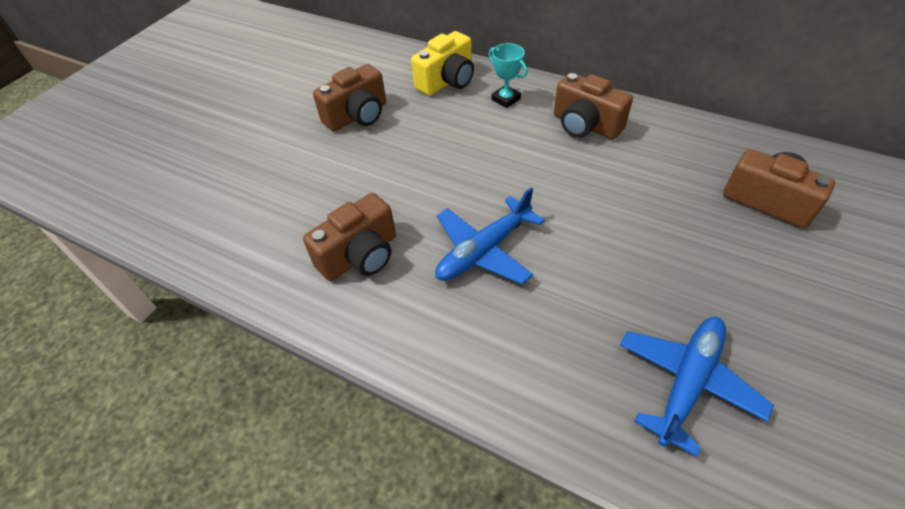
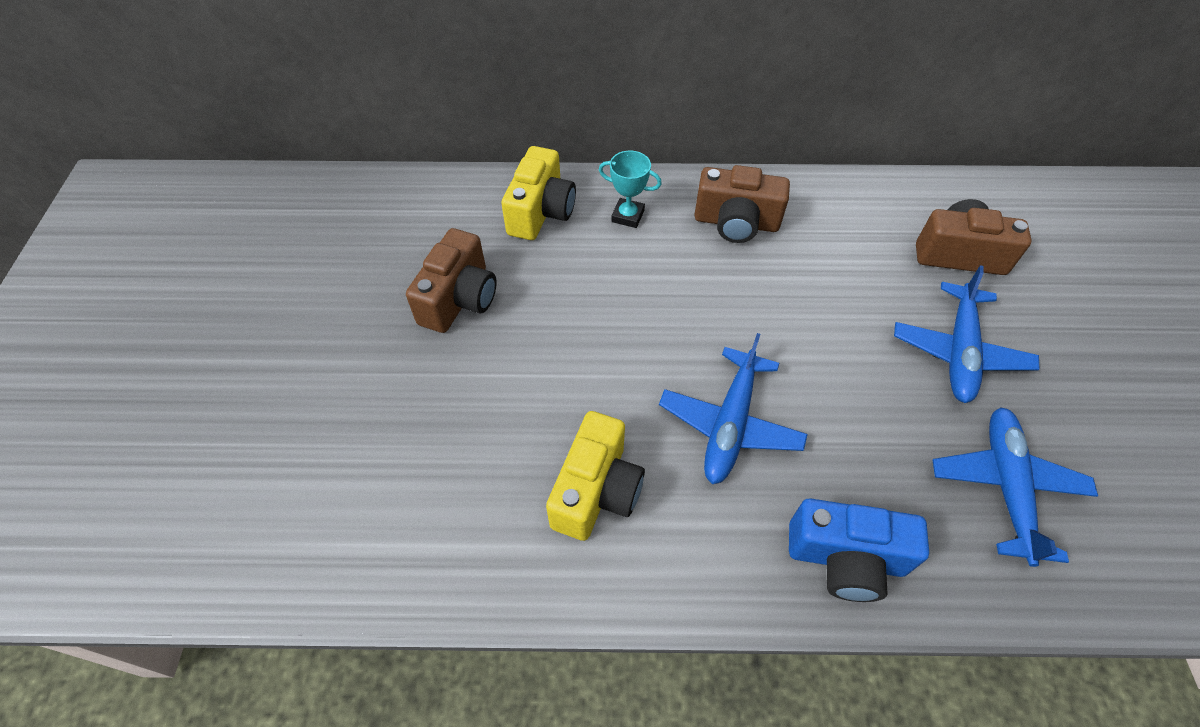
camera: 30 degrees left, 5 degrees up
brown camera [303,193,396,281] -> yellow camera [546,411,645,541]
none -> blue camera [789,498,929,602]
none -> blue plane [894,265,1039,403]

